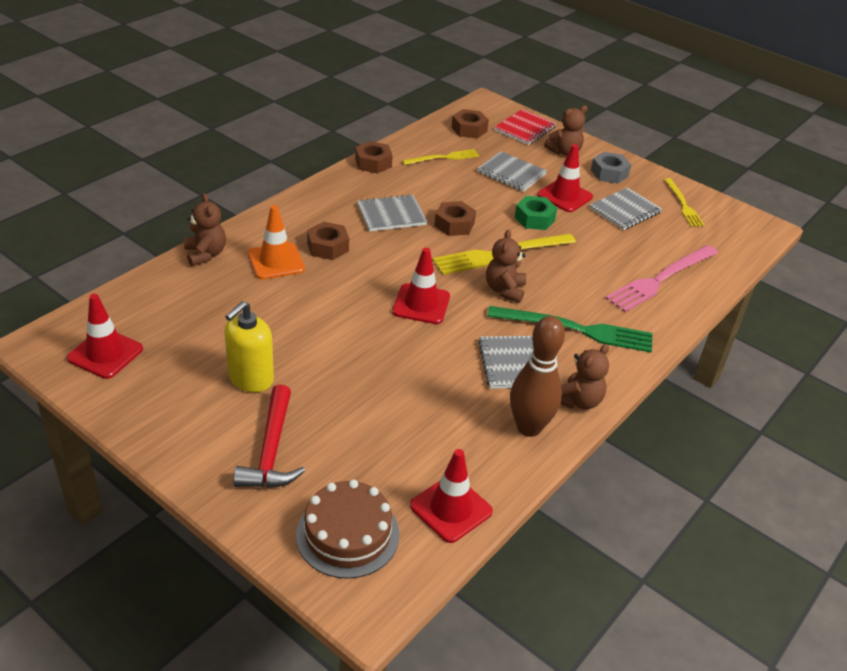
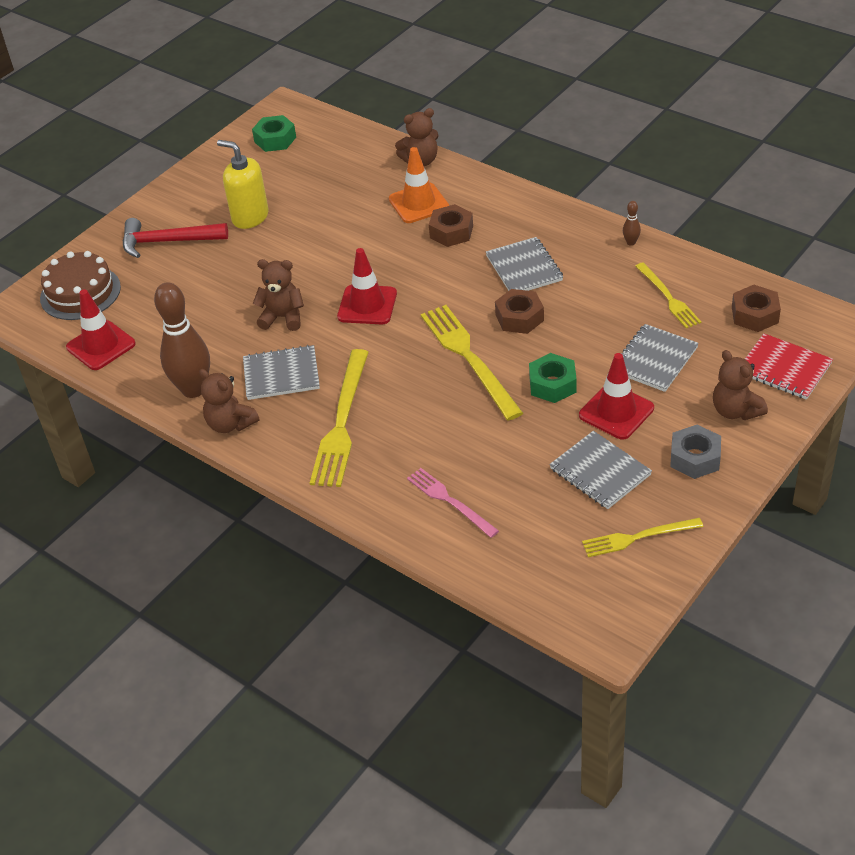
camera: 95 degrees right, 5 degrees up
red traffic cone [67,294,143,379] -> green nut [252,115,296,152]
brown nut [355,141,393,174] -> brown bowling pin [623,201,641,246]
brown teddy bear [486,230,526,303] -> brown teddy bear moved to [253,259,304,331]
green fork [487,306,653,353] -> yellow fork [310,349,369,487]
pink fork [605,245,718,312] -> pink fork [407,468,499,538], size x0.60

